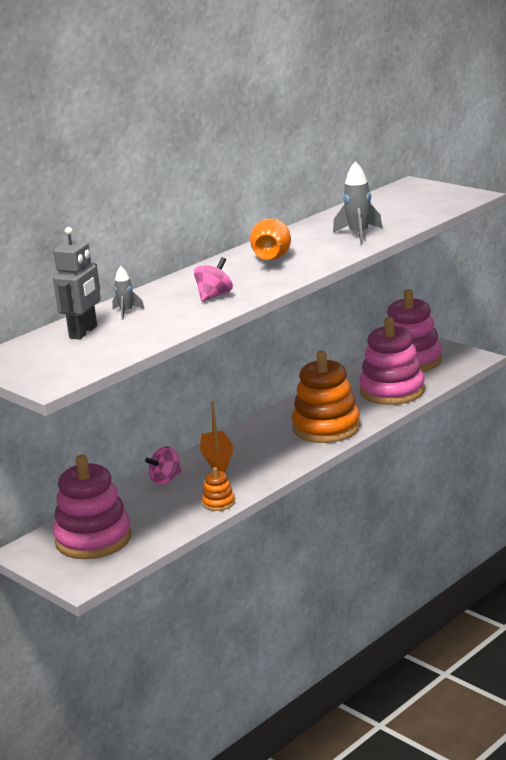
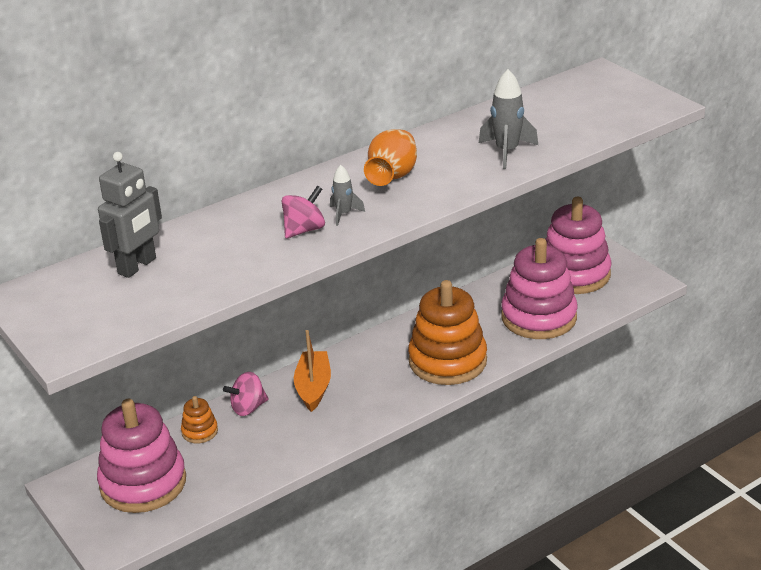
camera: 10 degrees right, 10 degrees up
grey rocket [112,266,145,320] -> grey rocket moved to [330,165,365,226]
orange stacking toy [202,467,235,511] -> orange stacking toy moved to [181,396,218,443]

